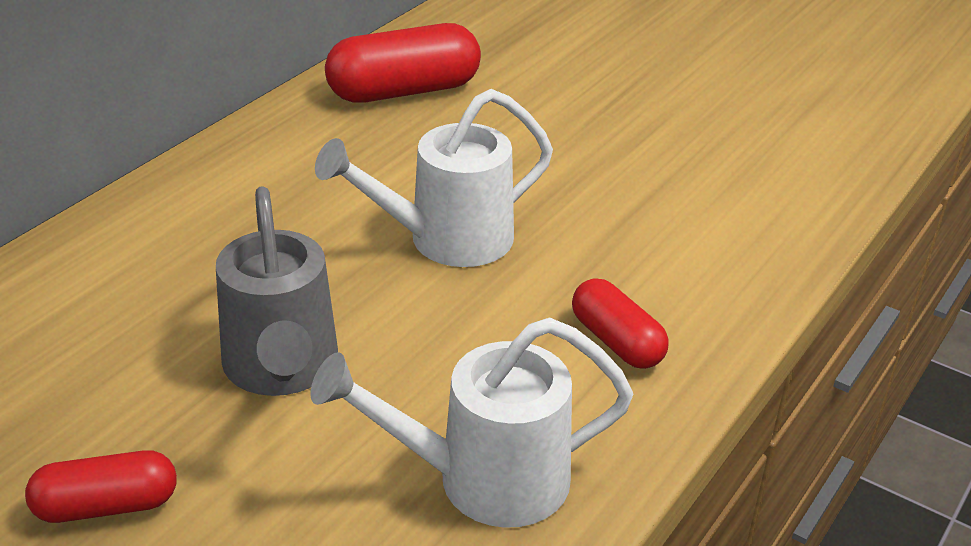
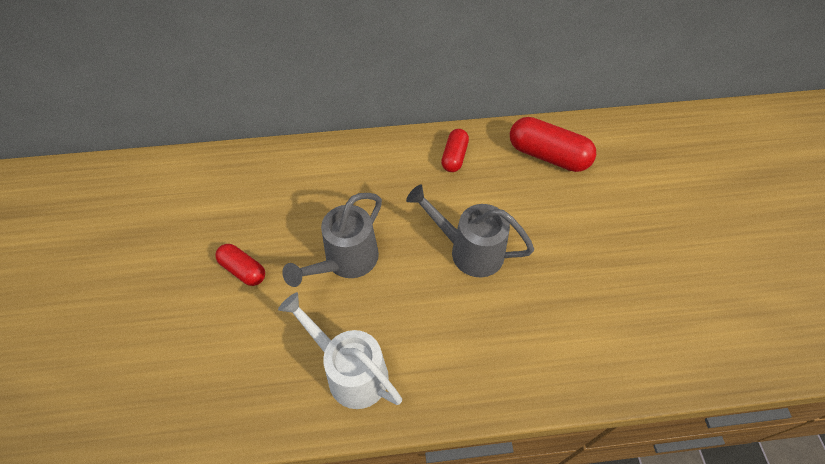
camera: 50 degrees right, 20 degrees up
white watering can [315,89,553,267] -> grey watering can [406,185,534,277]
red capsule [572,278,669,369] -> red capsule moved to [441,129,469,172]

